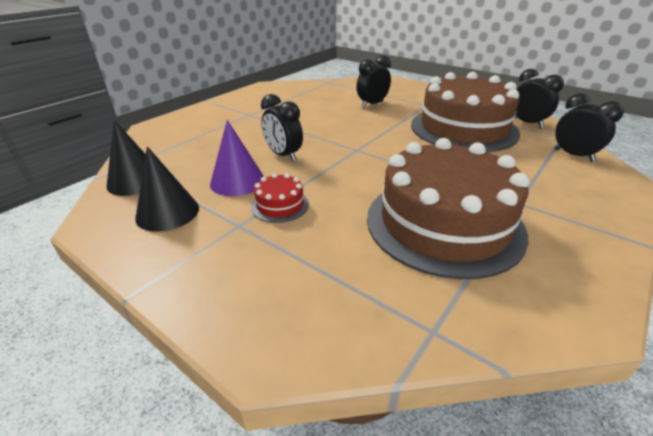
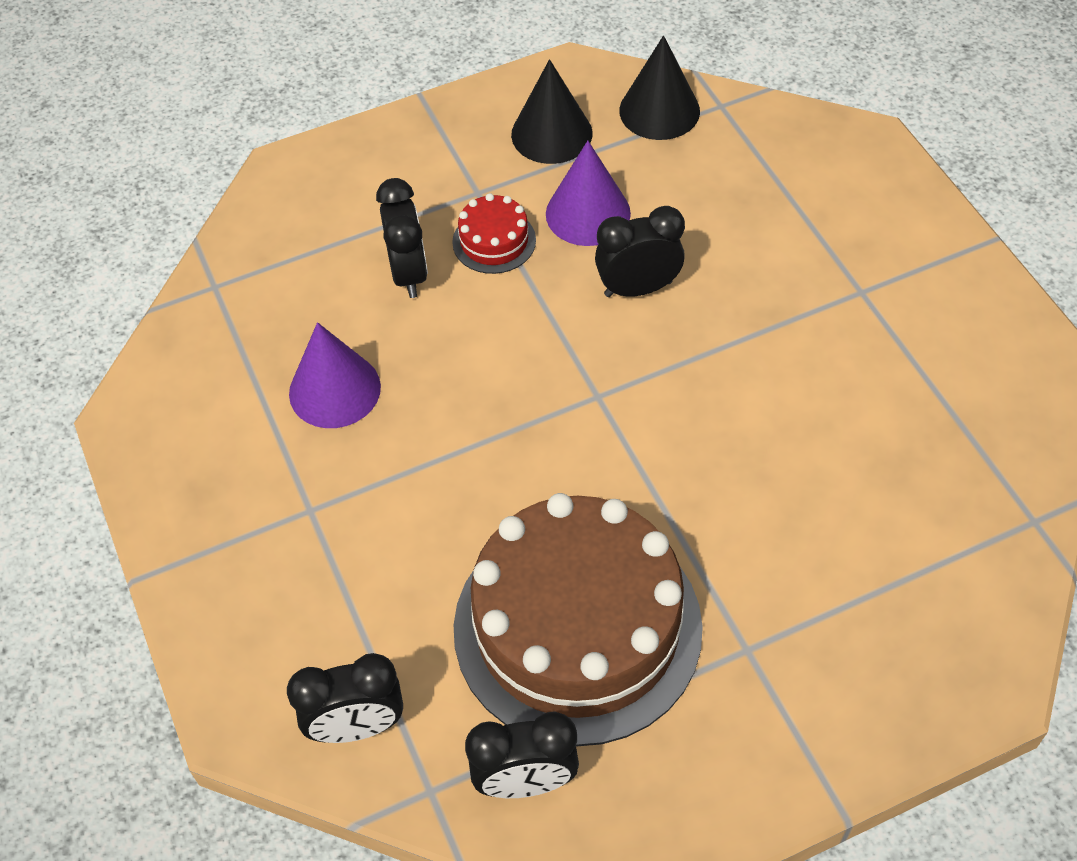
camera: 120 degrees right, 20 degrees up
black clock [357,55,391,108] -> black clock moved to [376,178,428,298]
brown cake [367,138,529,279] -> purple cone [289,322,381,428]

